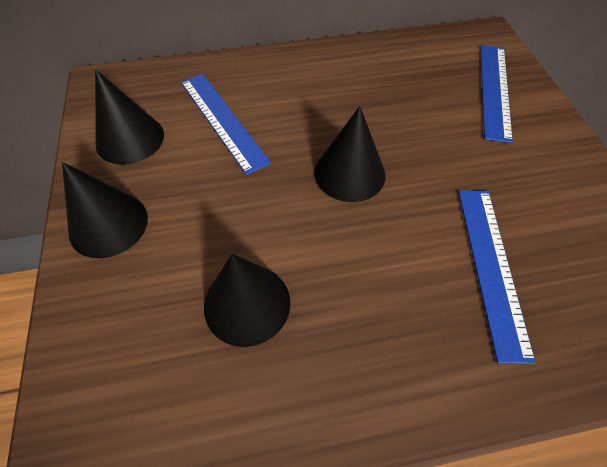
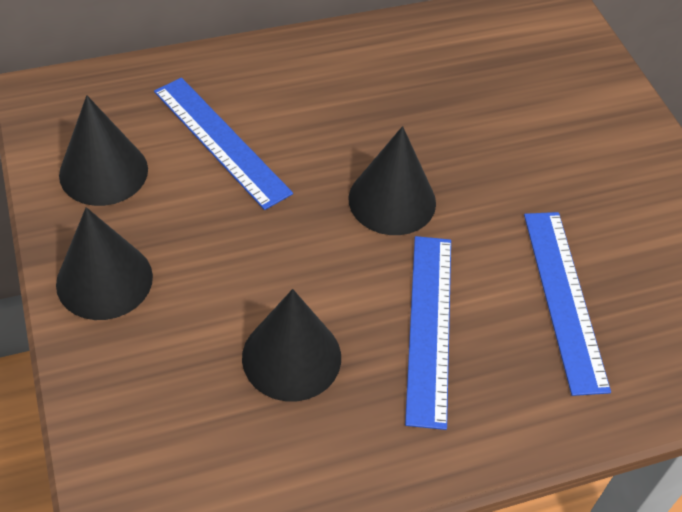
camera: 10 degrees left, 5 degrees down
blue ruler [480,45,513,143] -> blue ruler moved to [405,236,451,430]

